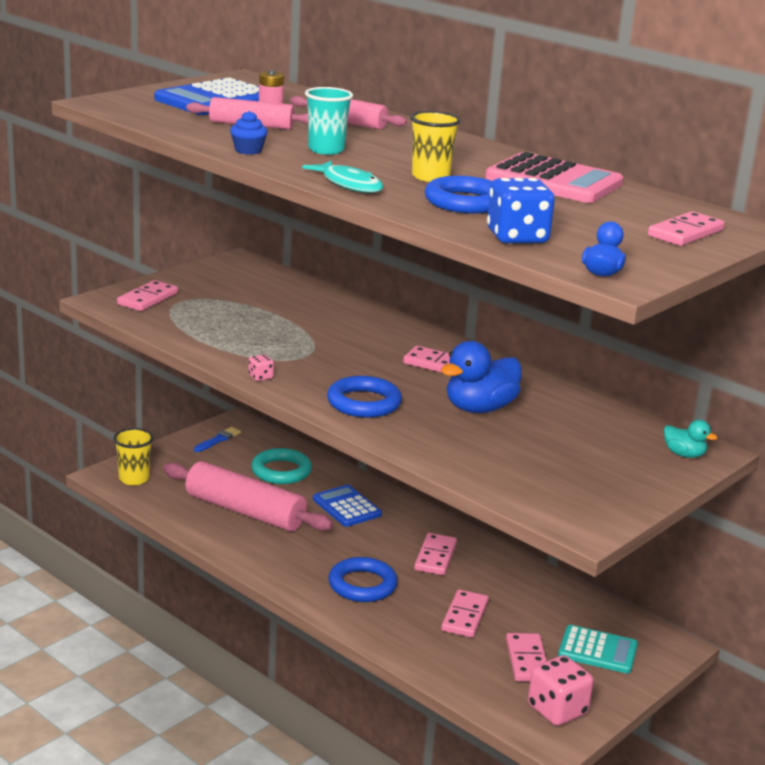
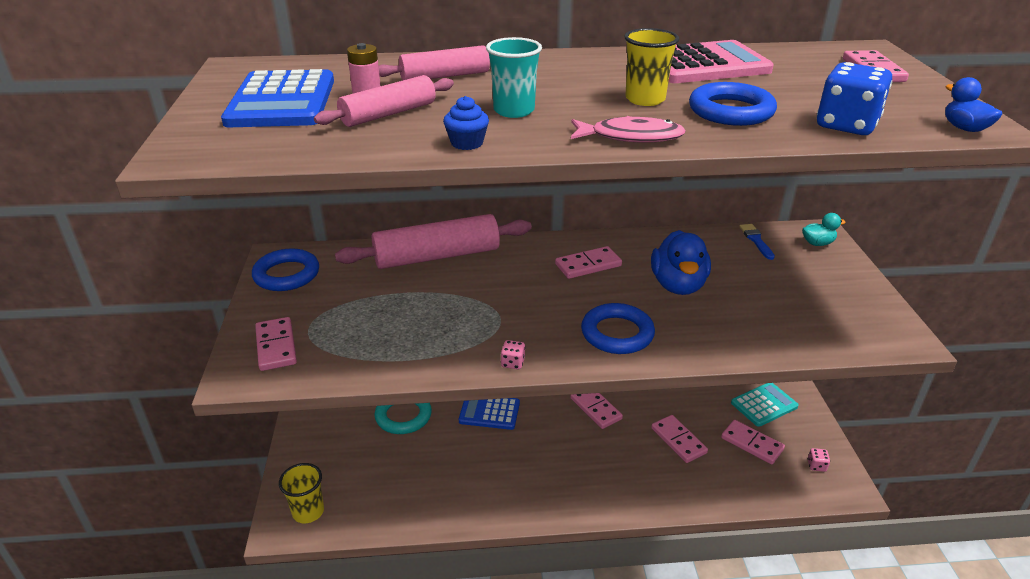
camera: 45 degrees left, 10 degrees up
pink rolling pin [163,461,333,531] -> pink rolling pin moved to [335,214,532,269]
blue brush [194,427,241,452] -> blue brush moved to [739,224,775,260]
turquoise fish [302,161,384,193] -> pink fish [571,116,686,143]
blue ring [328,557,398,602] -> blue ring moved to [252,248,319,291]
pink dice [528,655,594,726] -> pink dice [808,448,830,472], size x0.45

